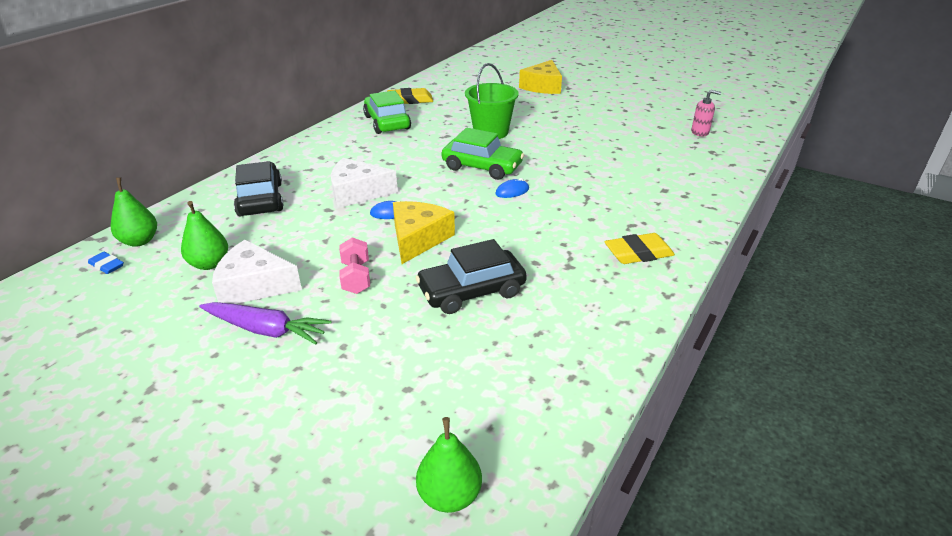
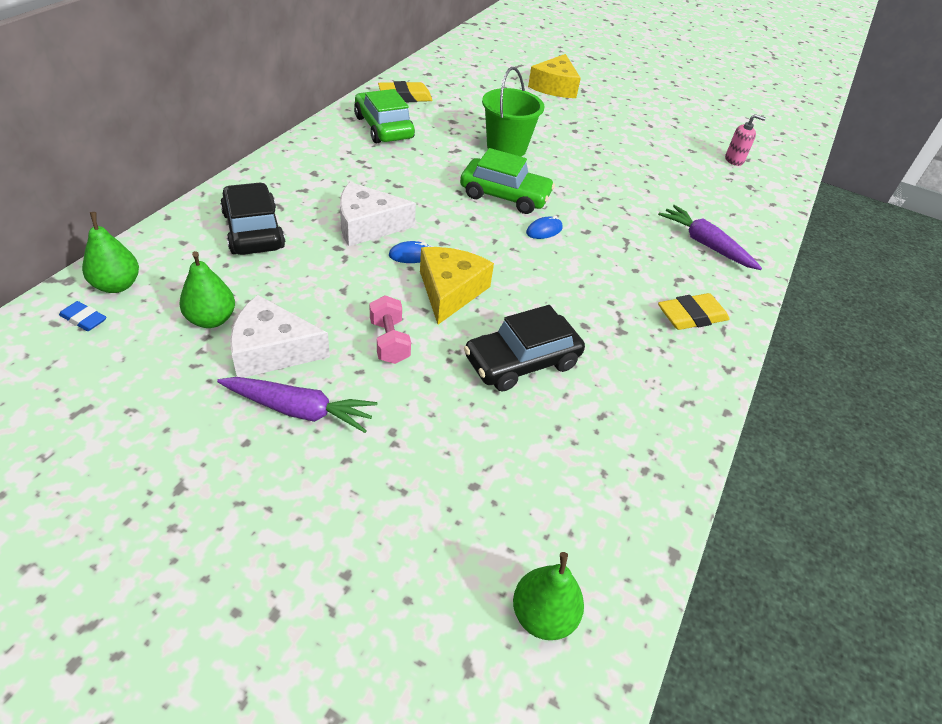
camera: 10 degrees left, 10 degrees up
none -> purple carrot [658,205,762,270]

